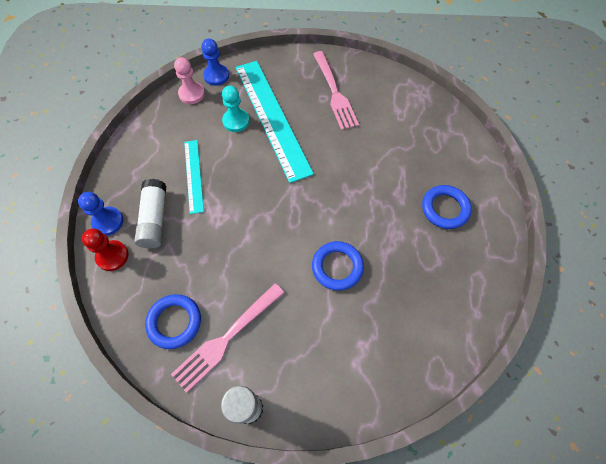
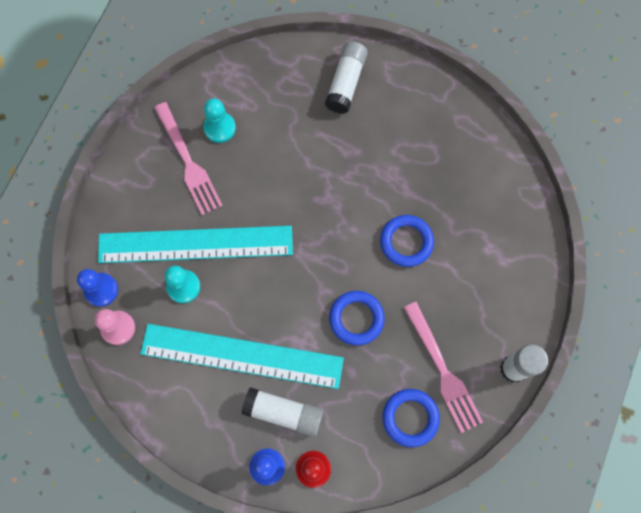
camera: 70 degrees left, 10 degrees up
turquoise ruler [184,140,204,214] -> turquoise ruler [140,324,344,389], size x1.95
pink fork [313,51,359,130] -> pink fork turned 60 degrees clockwise [154,102,223,215]
blue ring [422,185,472,229] -> blue ring moved to [329,291,385,345]
none -> turquoise pawn [204,98,236,143]
none -> white glue stick [325,41,368,114]

